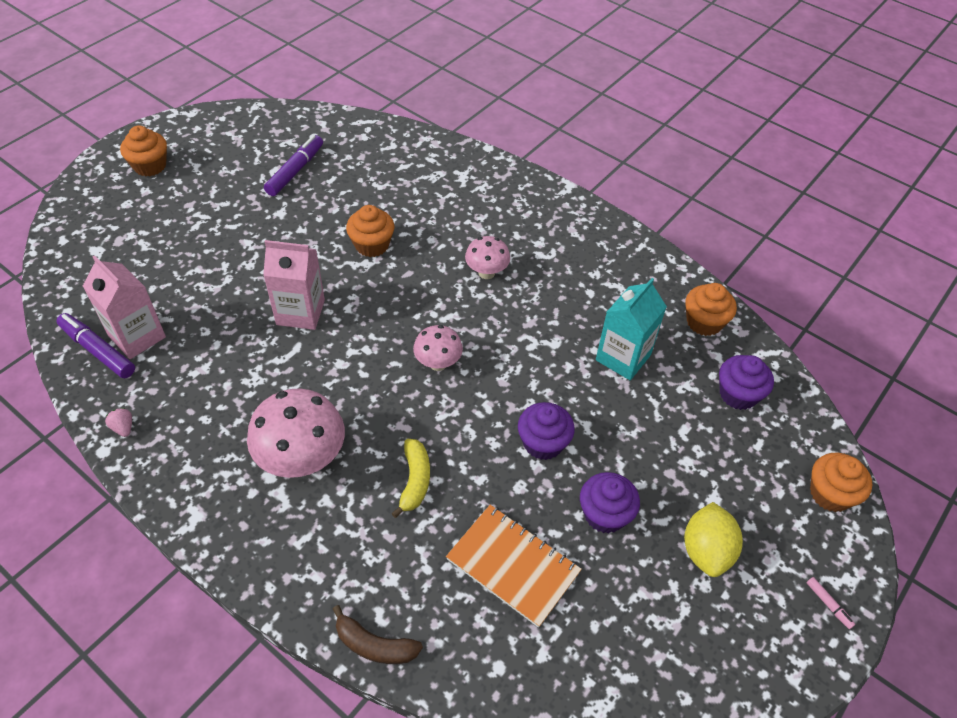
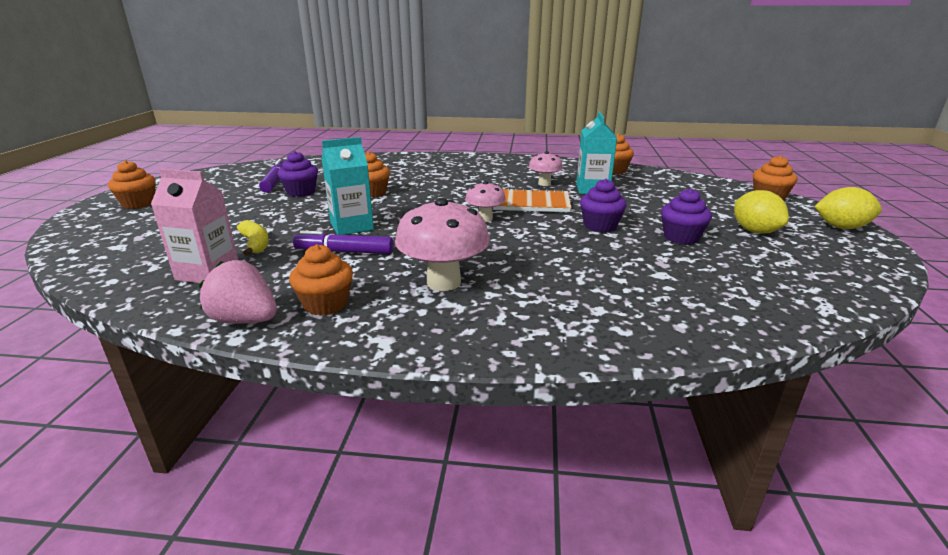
camera: 30 degrees left, 25 degrees down
purple marker [57,313,135,378] -> purple marker moved to [293,231,394,254]
pink strawberry [105,408,132,437] -> pink strawberry [199,260,277,323], size x2.23
pink carton [263,240,325,330] -> turquoise carton [322,137,374,235]
brown banana [333,605,423,664] -> none
yellow banana [391,439,430,518] -> yellow banana moved to [237,220,269,256]
orange notebook [446,505,582,628] -> orange notebook moved to [493,188,572,212]
pink mushroom [465,236,510,279] -> pink mushroom moved to [529,151,563,186]
purple cupcake [719,355,774,410] -> purple cupcake moved to [278,151,318,197]
pink marker [806,577,855,629] -> yellow lemon [815,187,882,229]
none -> orange cupcake [289,244,353,316]

